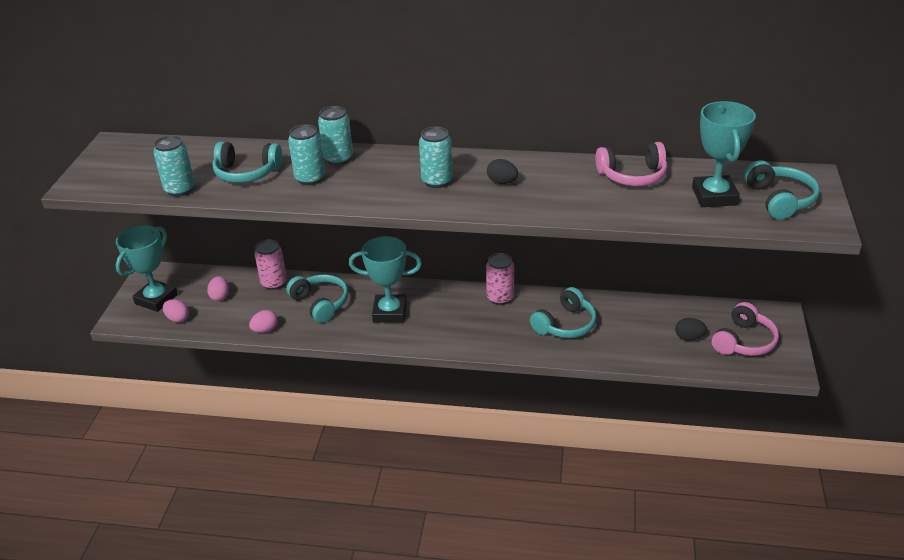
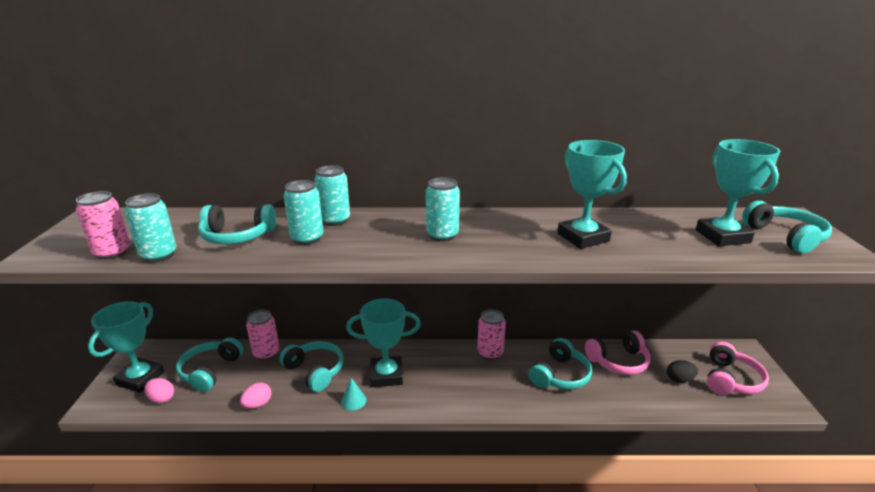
camera: 10 degrees left, 10 degrees down
pink egg [207,276,229,301] -> turquoise headphones [176,337,243,392]
black egg [487,159,518,184] -> none
pink headphones [595,142,667,186] -> pink headphones moved to [585,331,651,375]
none -> pink can [76,191,130,260]
none -> turquoise cone [341,378,366,411]
none -> turquoise trophy [557,140,627,249]

